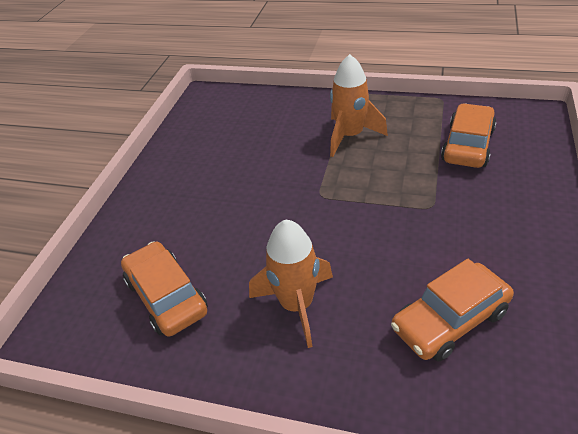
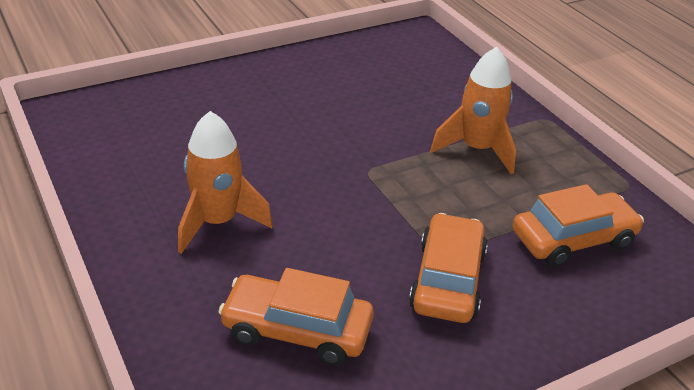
camera: 40 degrees right, 5 degrees down
orange car [121,241,208,337] -> orange car moved to [409,213,488,323]

